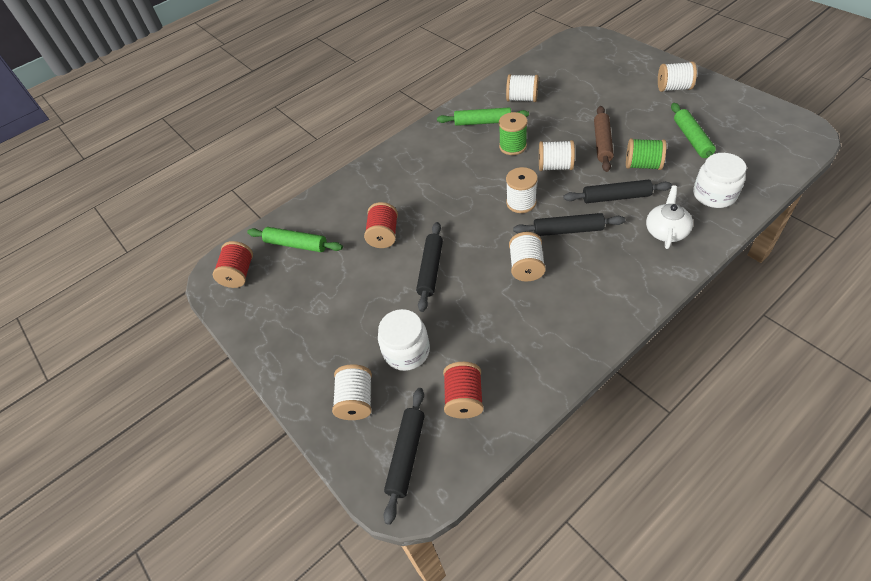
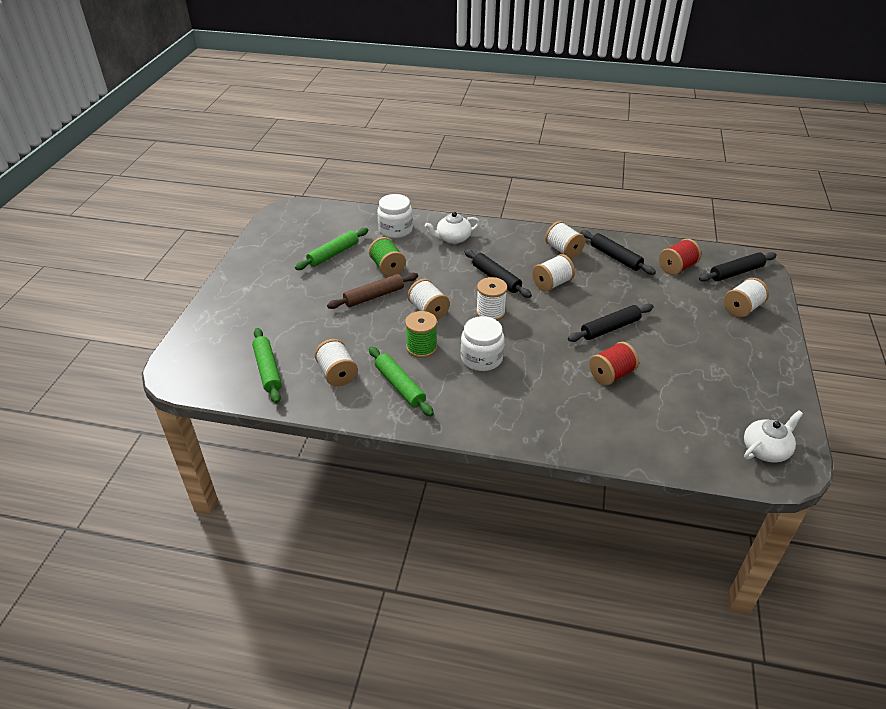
camera: 135 degrees left, 10 degrees down
red spool [213,241,253,288] -> white teapot [744,410,803,463]
green rolling pin [247,227,343,252] -> green rolling pin moved to [252,328,282,404]
white jar [378,309,430,371] -> white jar moved to [461,316,504,371]
black rolling pin [563,179,672,203] -> black rolling pin moved to [581,230,656,275]
white spool [658,62,697,92] -> white spool moved to [545,221,585,259]

